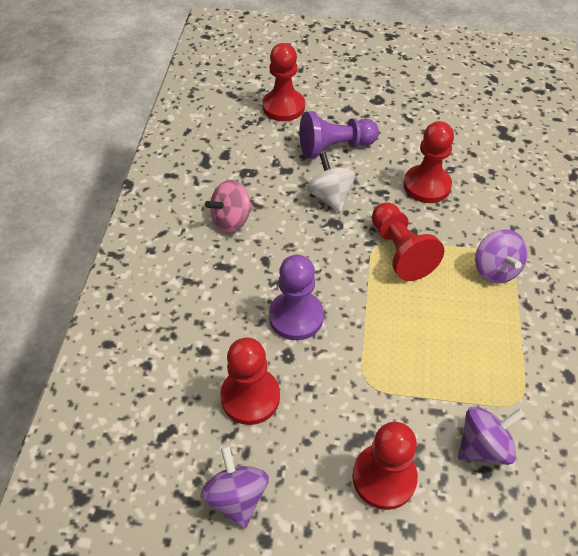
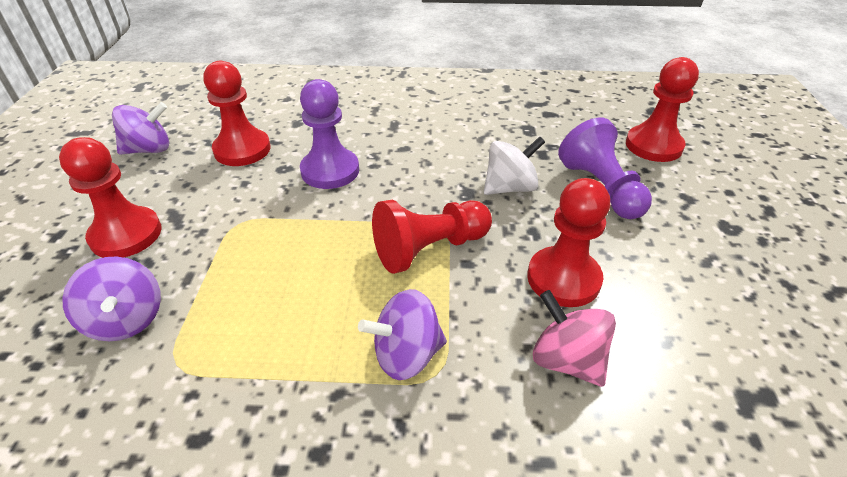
camera: 85 degrees right, 10 degrees down
pink spinning top [205,180,253,232] -> pink spinning top moved to [533,290,616,387]

